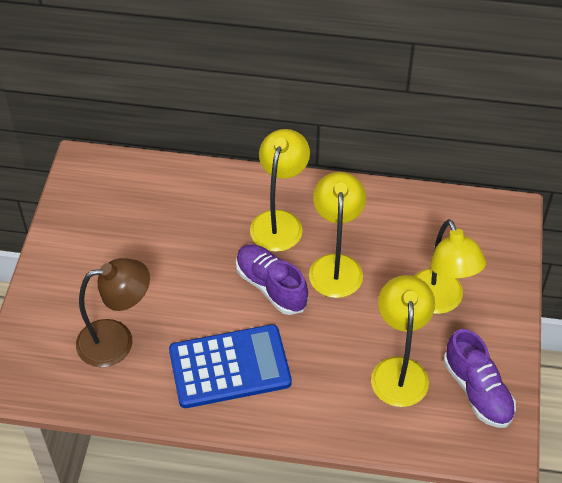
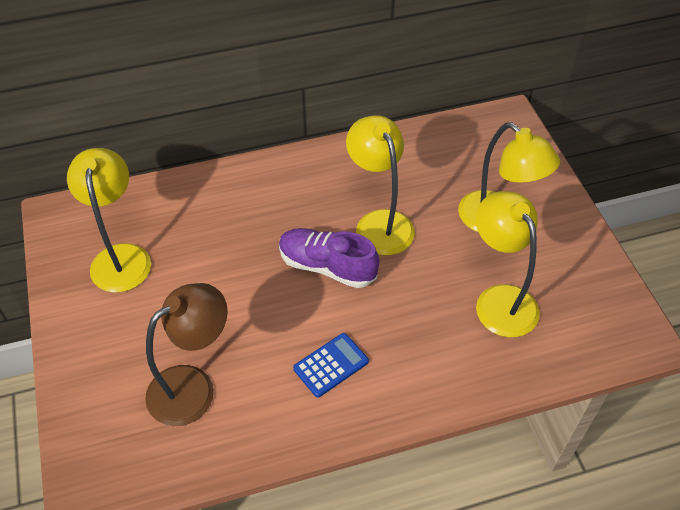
camera: 25 degrees left, 0 degrees up
blue calculator [169,324,292,408] -> blue calculator [293,333,369,397], size x0.51
yellow lamp [250,129,310,252] -> yellow lamp moved to [67,148,151,293]
purple shoe [444,329,516,428] -> none

